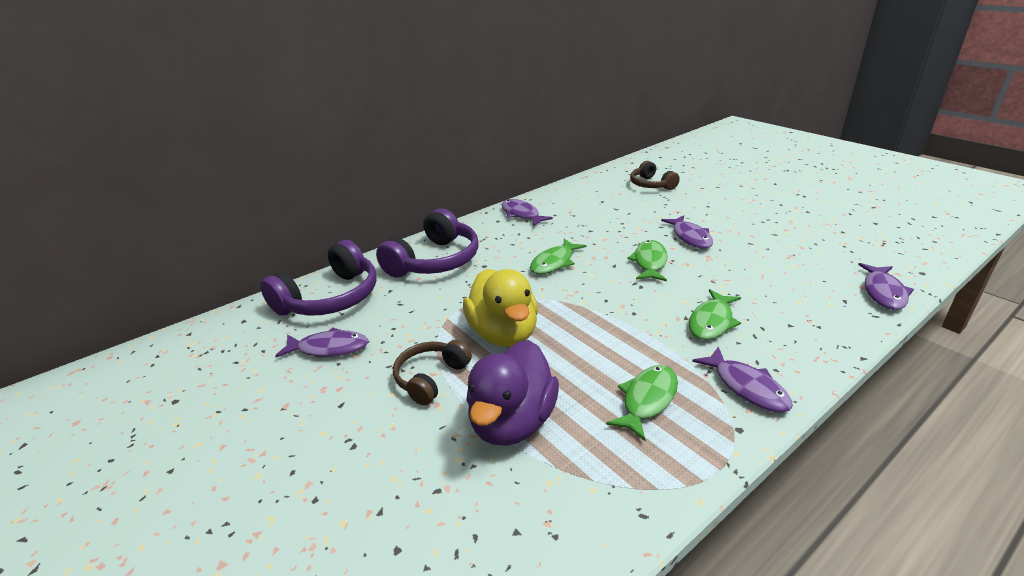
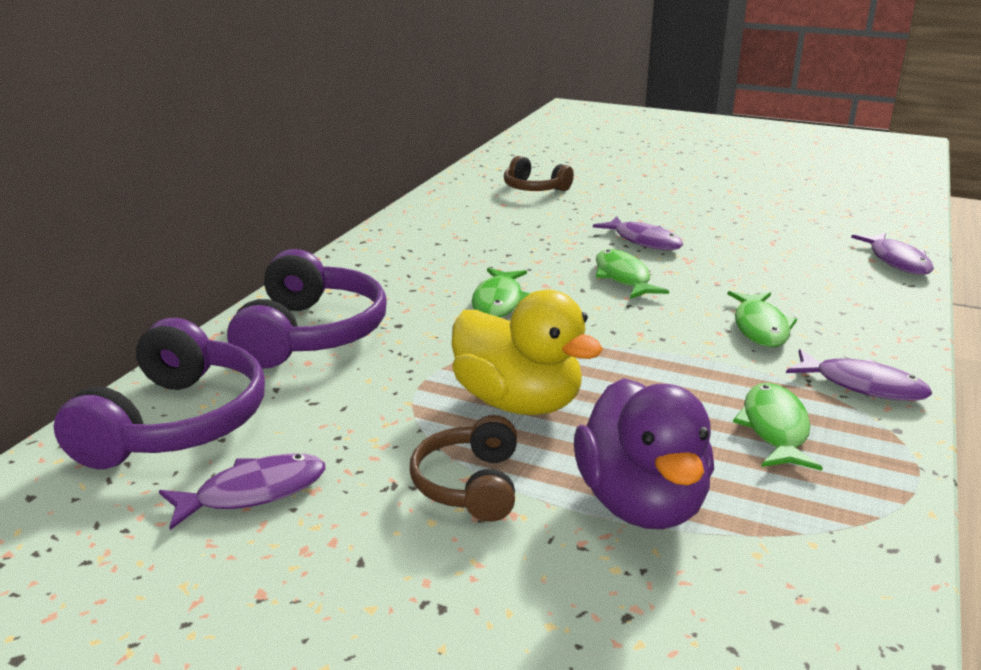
camera: 30 degrees left, 5 degrees down
purple fish [501,199,553,226] -> none

